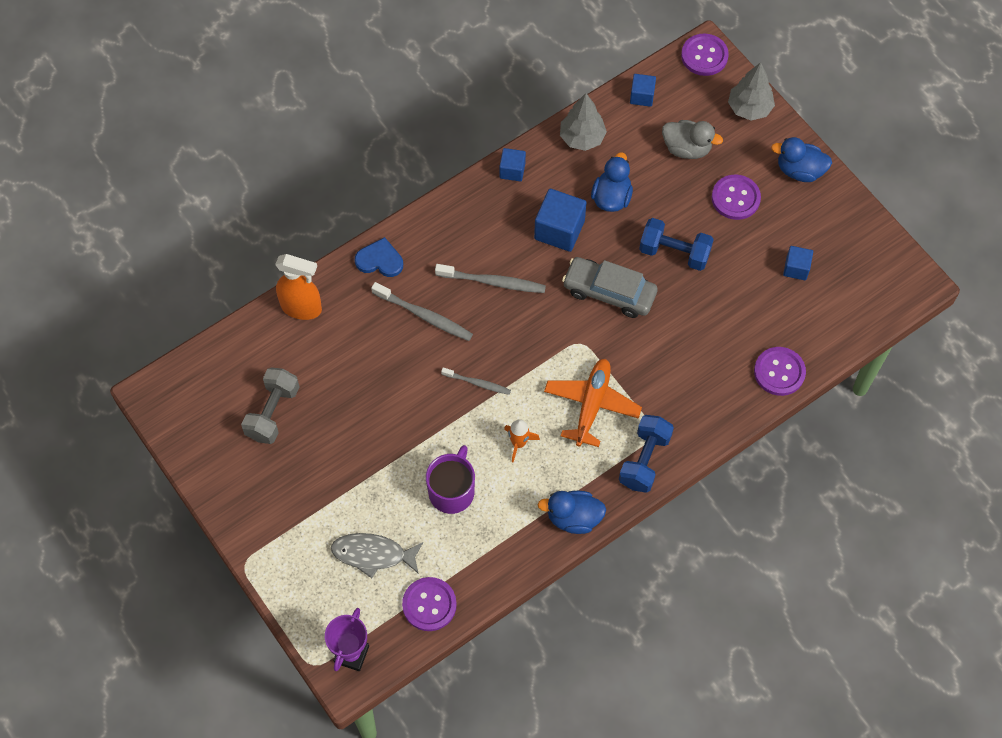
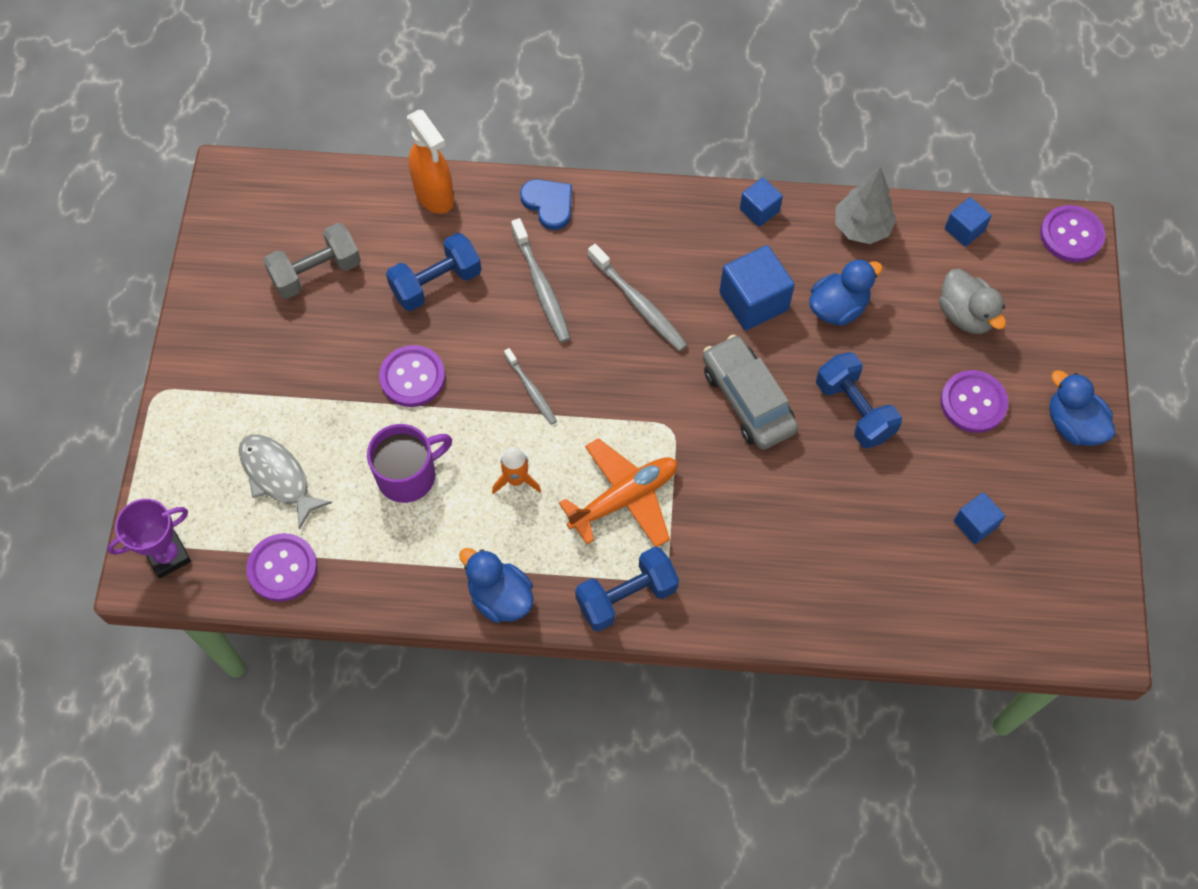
camera: 40 degrees right, 0 degrees up
grey tree [728,62,775,121] -> none
purple button [754,347,806,396] -> purple button moved to [379,345,445,407]
none -> blue dumbbell [386,233,481,311]

